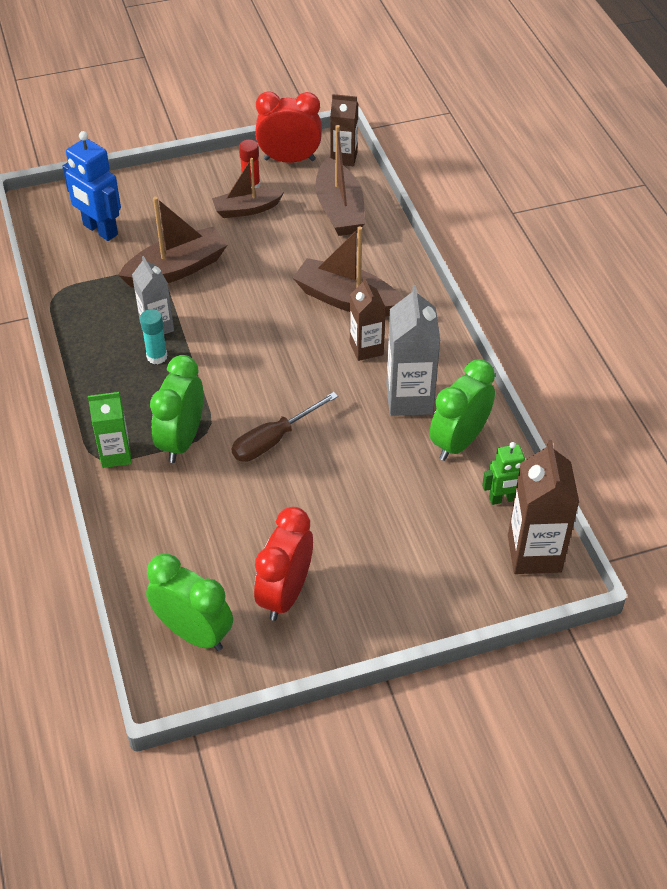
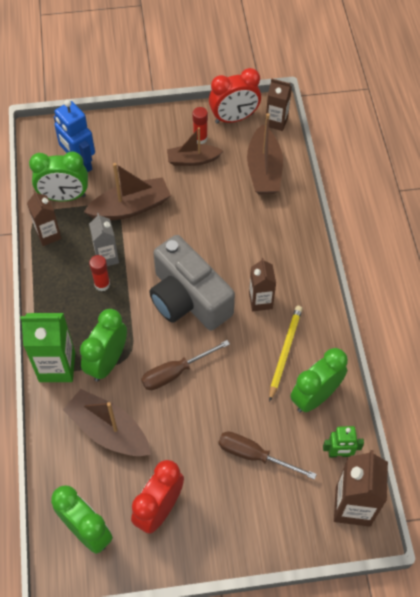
camera: 10 degrees right, 10 degrees up
green carton [88,392,132,468] -> green carton [20,313,75,382], size x1.54
turquoise glue stick [140,309,168,364] -> red glue stick [89,255,110,291]
red clock [255,91,322,163] -> red clock turned 150 degrees clockwise [209,68,261,124]
brown boat [293,226,403,317] -> brown boat moved to [63,389,151,456]
grey carton [386,285,440,416] -> yellow pencil [269,306,303,402]
none -> brown carton [27,190,62,246]
none -> green clock [29,152,88,201]
none -> grey camera [149,235,235,331]
none -> brown screwdriver [218,431,317,480]

